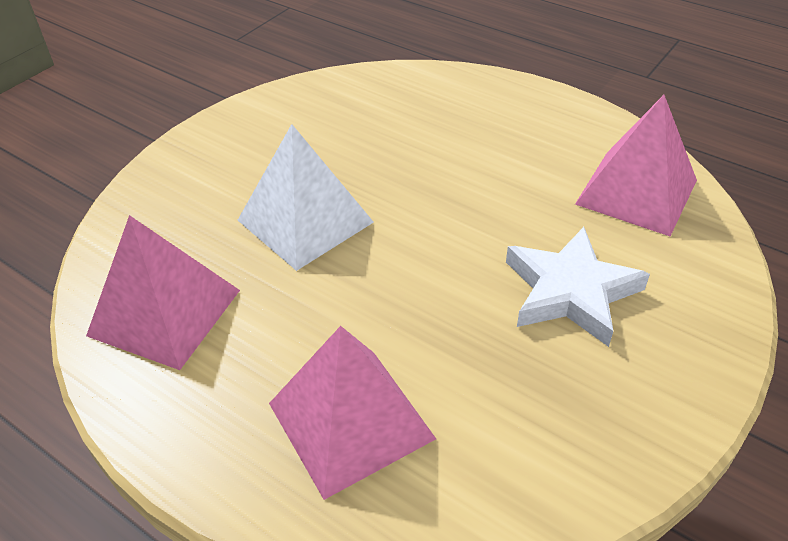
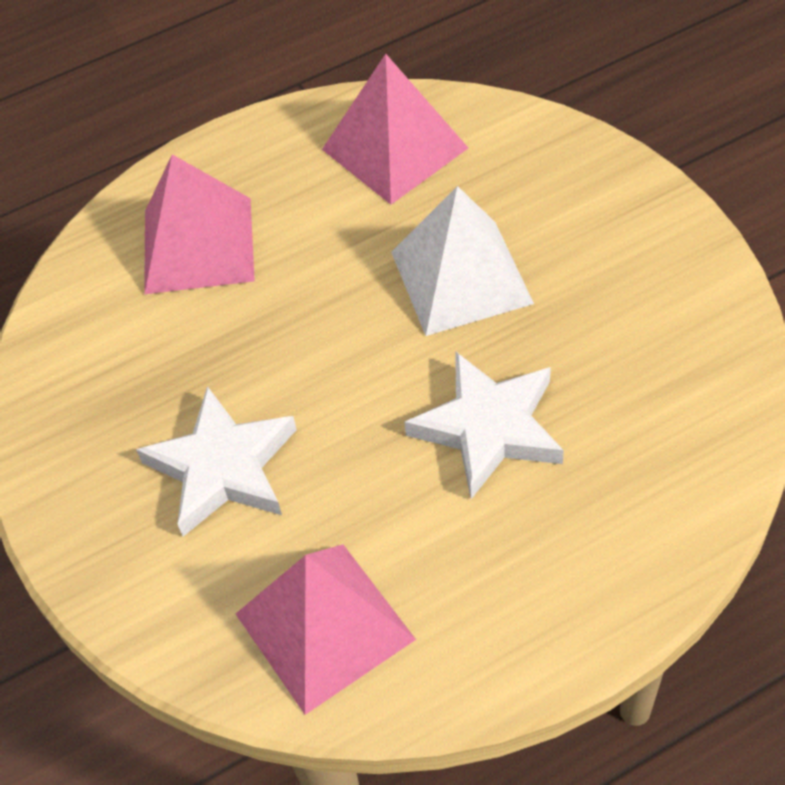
camera: 120 degrees right, 10 degrees up
none -> white star [404,351,564,499]

